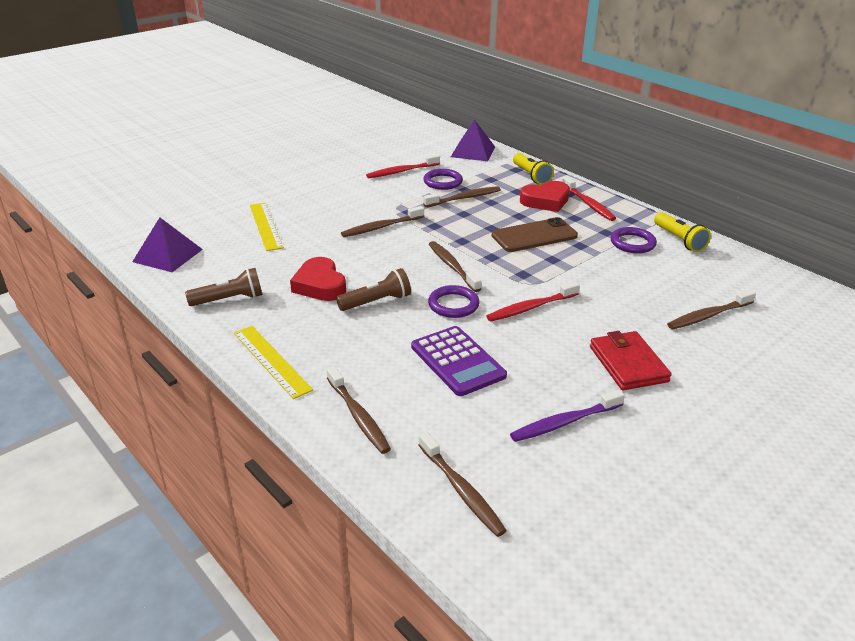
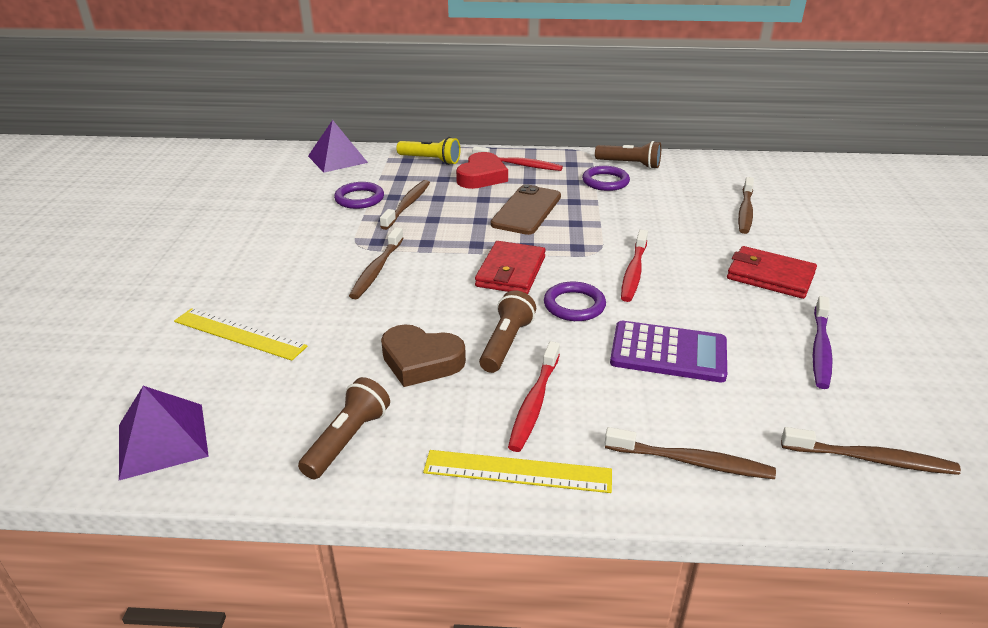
camera: 45 degrees left, 0 degrees up
red heart [290,257,346,301] -> brown heart [381,324,466,387]
red toothbrush [366,154,440,178] -> red toothbrush moved to [508,341,560,452]
brown toothbrush [429,241,482,292] -> red wallet [475,241,546,294]
yellow flashlight [654,212,711,252] -> brown flashlight [595,141,661,169]

